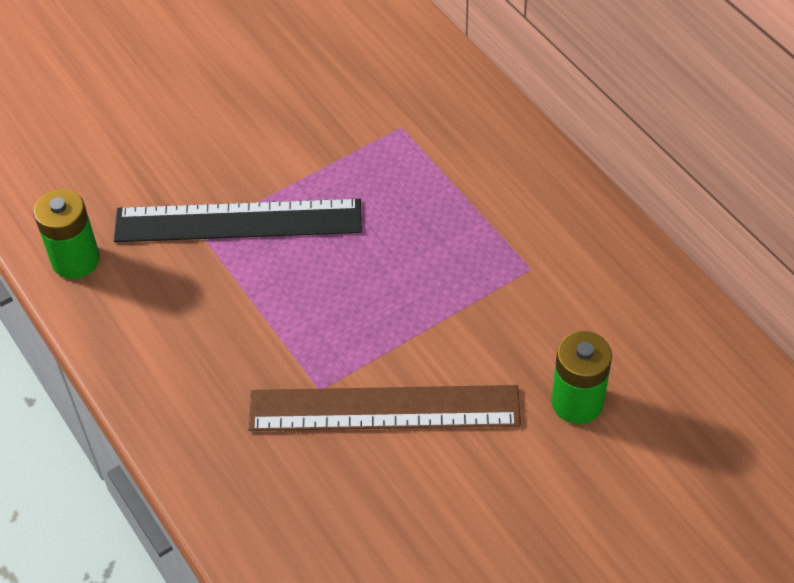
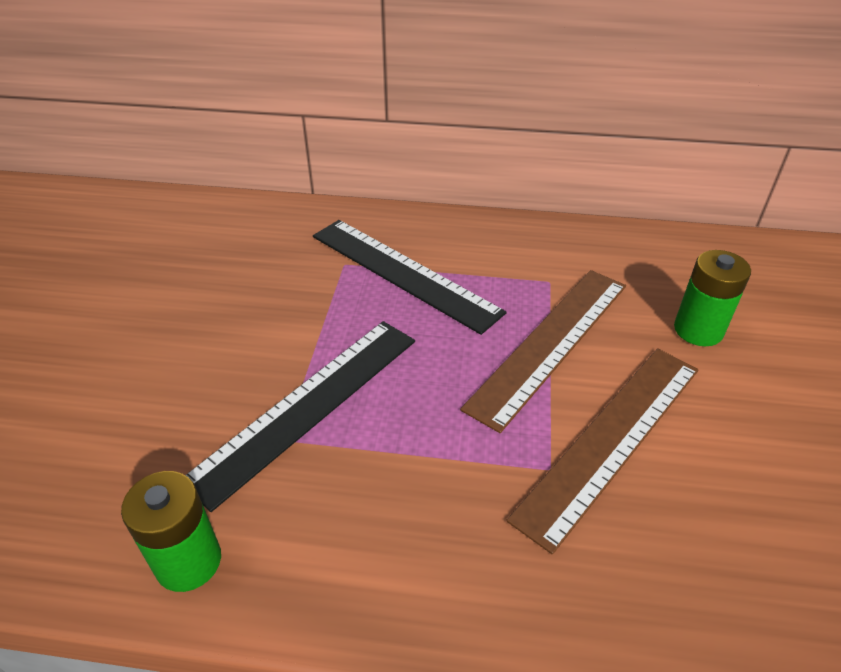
camera: 50 degrees left, 10 degrees down
none -> black ruler [313,220,506,335]
none -> brown ruler [460,270,626,433]

